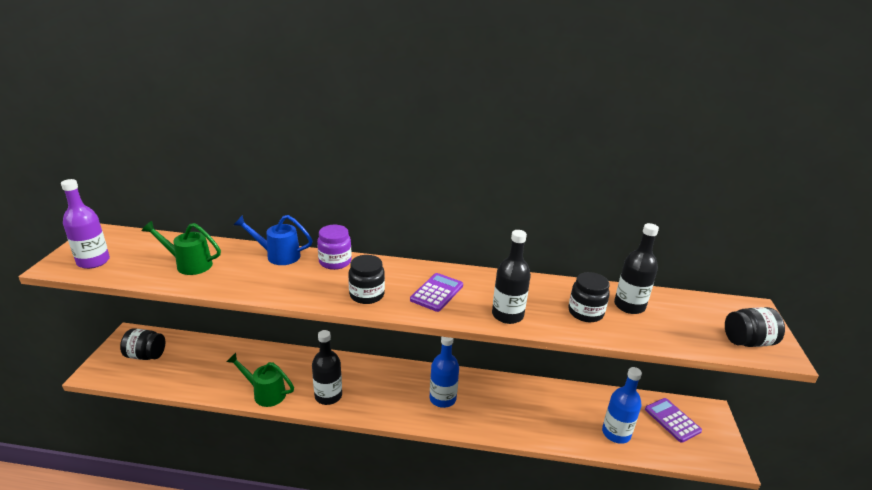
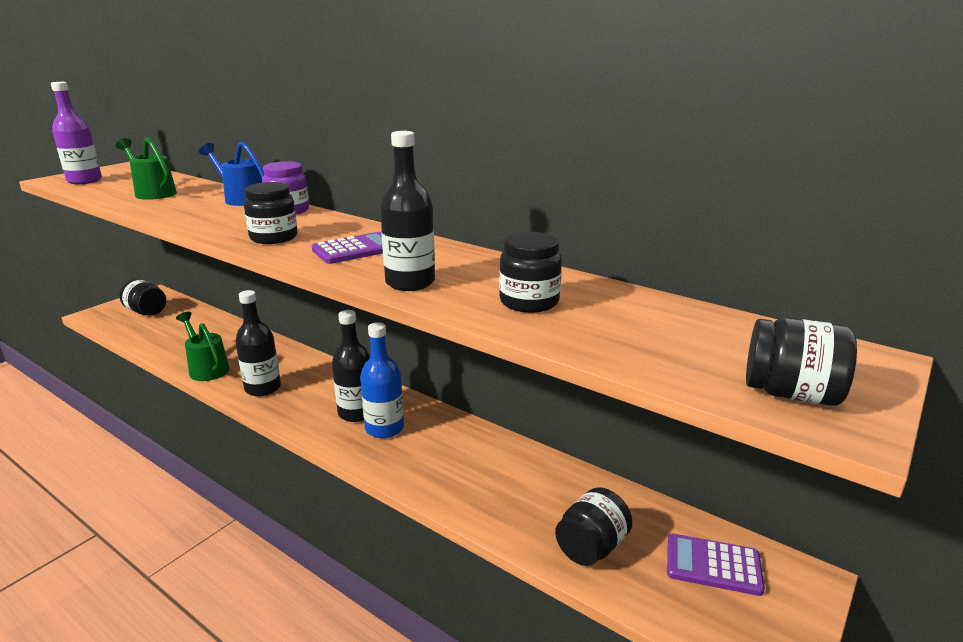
camera: 30 degrees right, 5 degrees down
blue bottle [602,367,642,444] -> black jar [555,487,633,566]
black bottle [614,223,659,314] -> black bottle moved to [332,310,370,422]
purple calculator [645,398,702,443] -> purple calculator turned 75 degrees counterclockwise [667,533,765,596]

